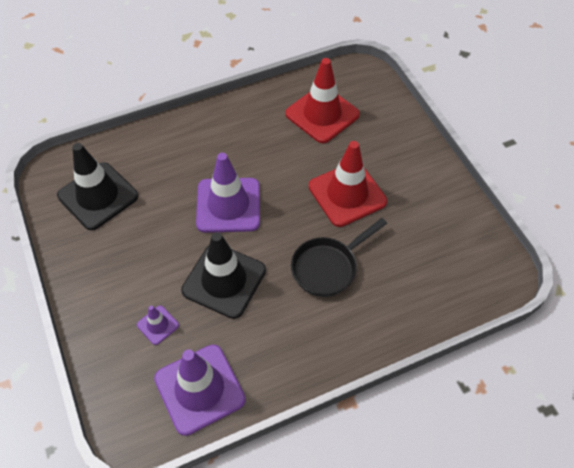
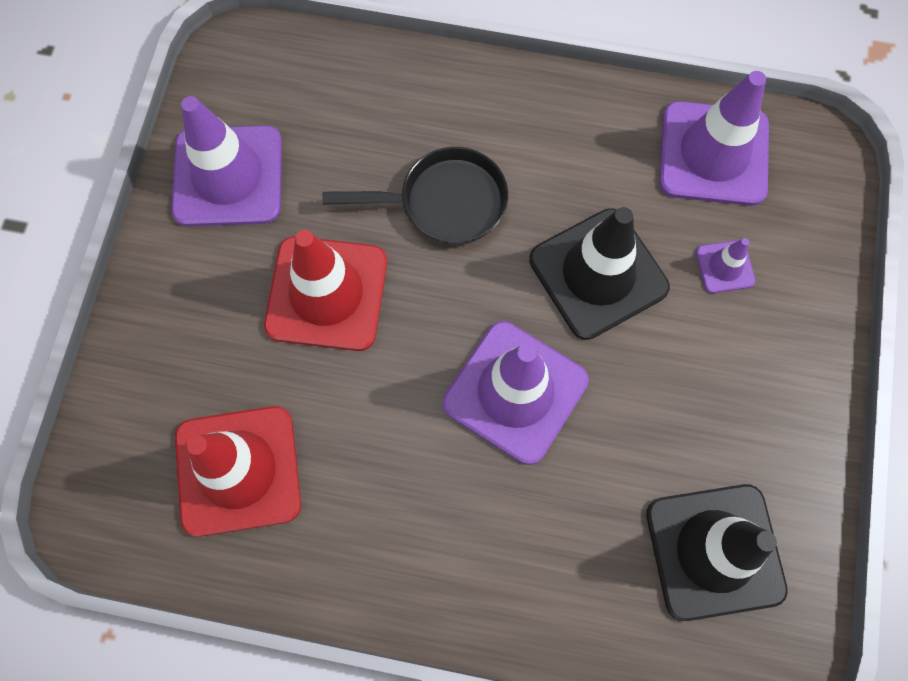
camera: 145 degrees left, 15 degrees up
none -> purple traffic cone [171,96,282,227]

